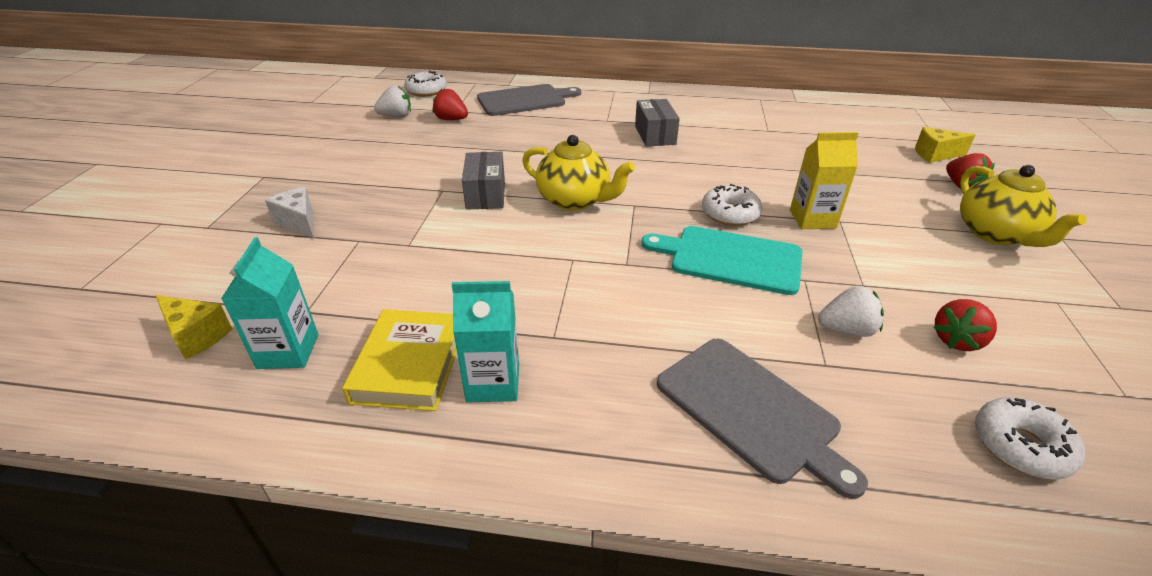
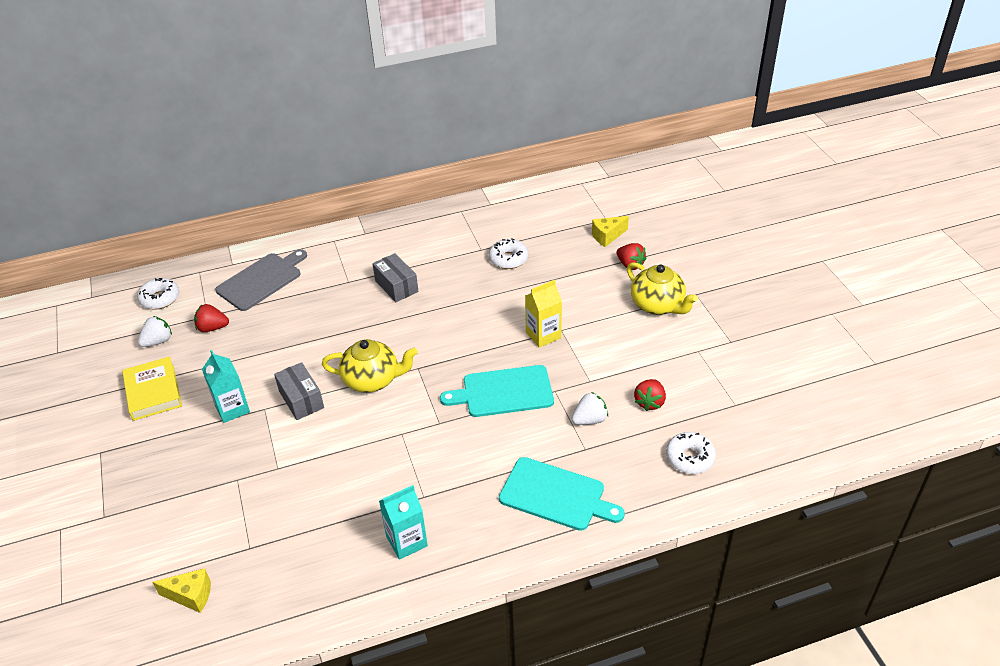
camera: 25 degrees left, 5 degrees up
turquoise carton [221,237,318,369] -> turquoise carton moved to [202,350,250,423]
white cheese [265,187,314,239] -> none
yellow book [342,309,457,411] -> yellow book moved to [122,357,182,421]
grey cutting board [657,339,868,499] -> turquoise cutting board [499,457,625,531]
white donut [702,184,763,226] -> white donut moved to [489,239,528,269]

